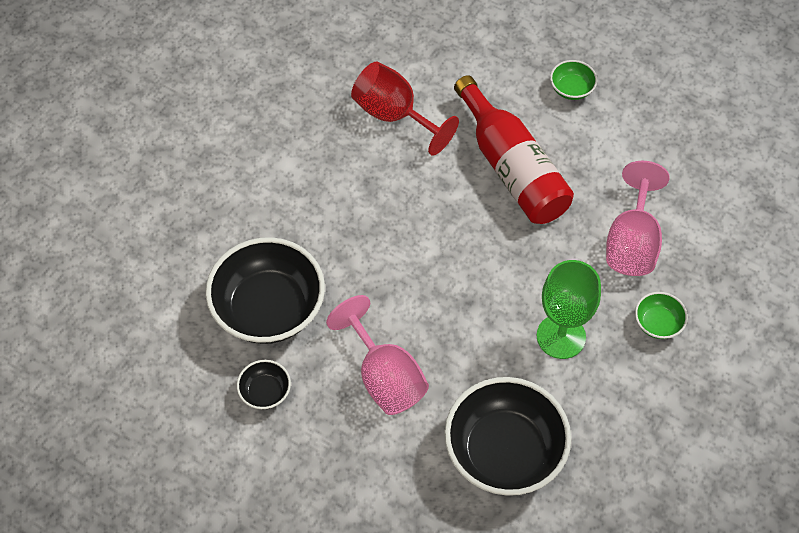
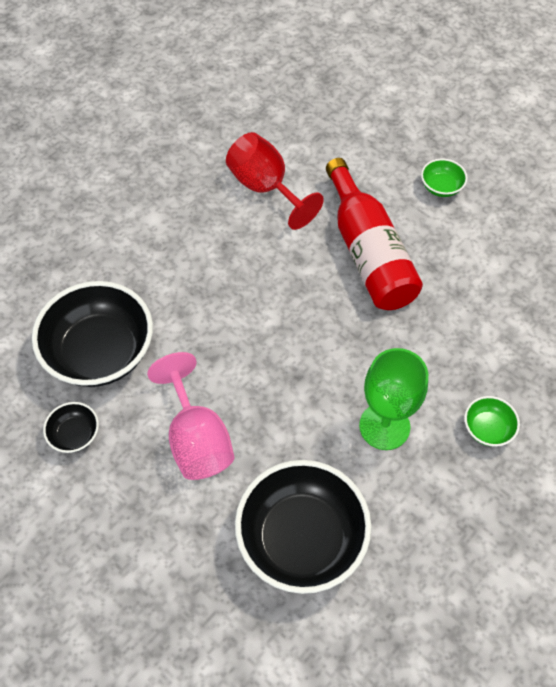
camera: 10 degrees right, 0 degrees up
pink goblet [606,161,669,276] -> none

